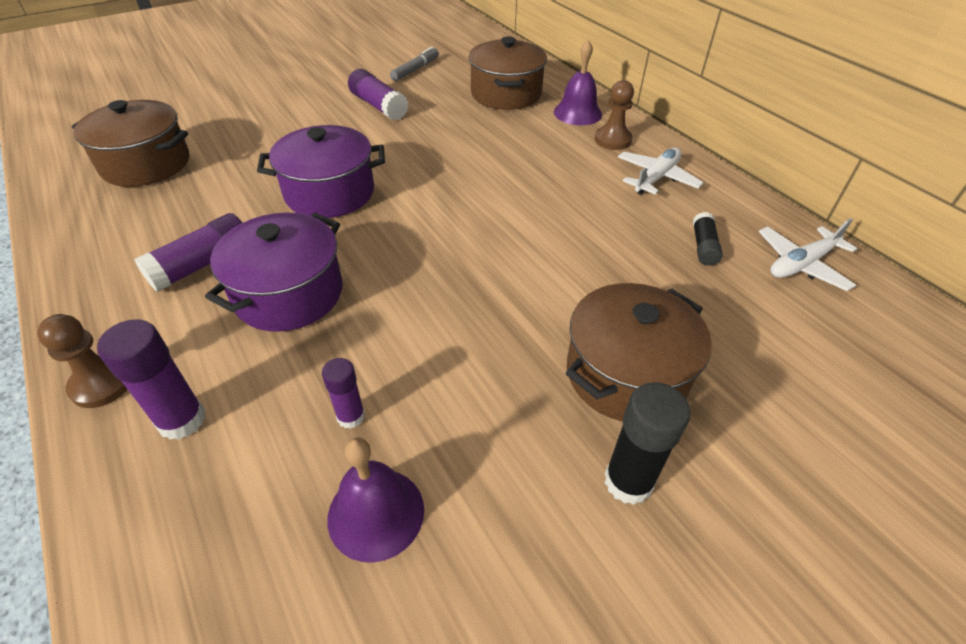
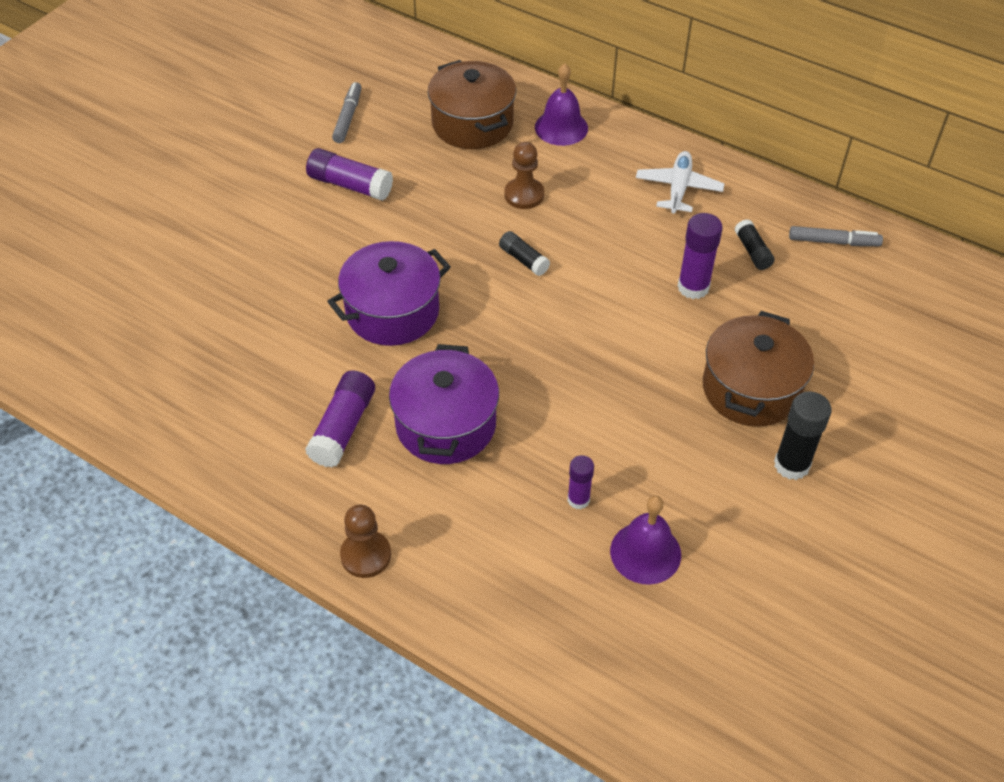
camera: 25 degrees left, 5 degrees up
brown pot [72,100,189,187] -> none
purple glue stick [97,319,206,440] -> purple glue stick moved to [678,213,723,299]
brown pawn [595,80,634,150] -> brown pawn moved to [504,142,544,209]
white plane [759,218,857,291] -> grey marker [789,226,883,246]
none -> black glue stick [499,231,550,276]

